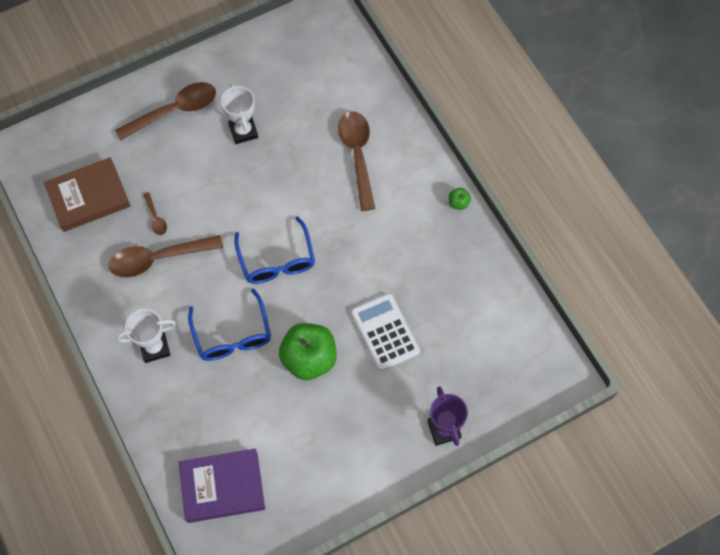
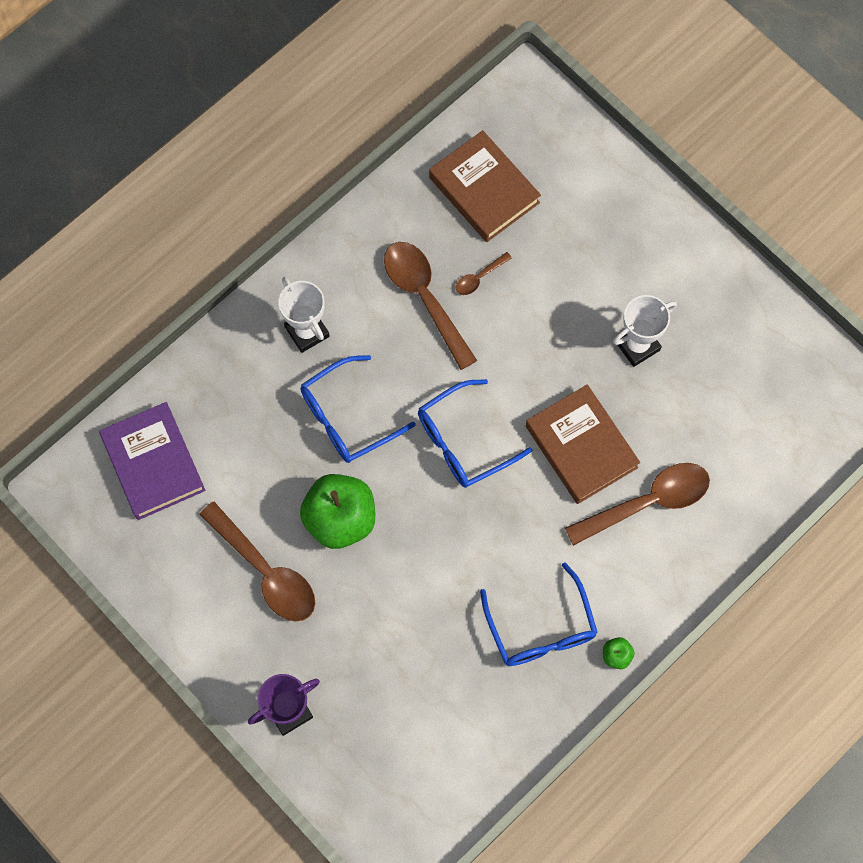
camera: 75 degrees right, 5 degrees up
brown spoon [115,82,216,140] -> brown spoon moved to [199,502,315,622]
white calculator [351,293,420,371] -> none
none -> blue glasses [480,562,598,666]
none -> brown book [526,384,640,504]

